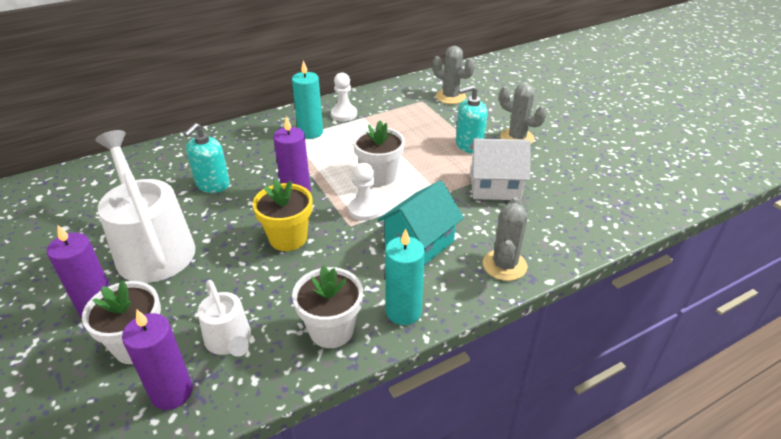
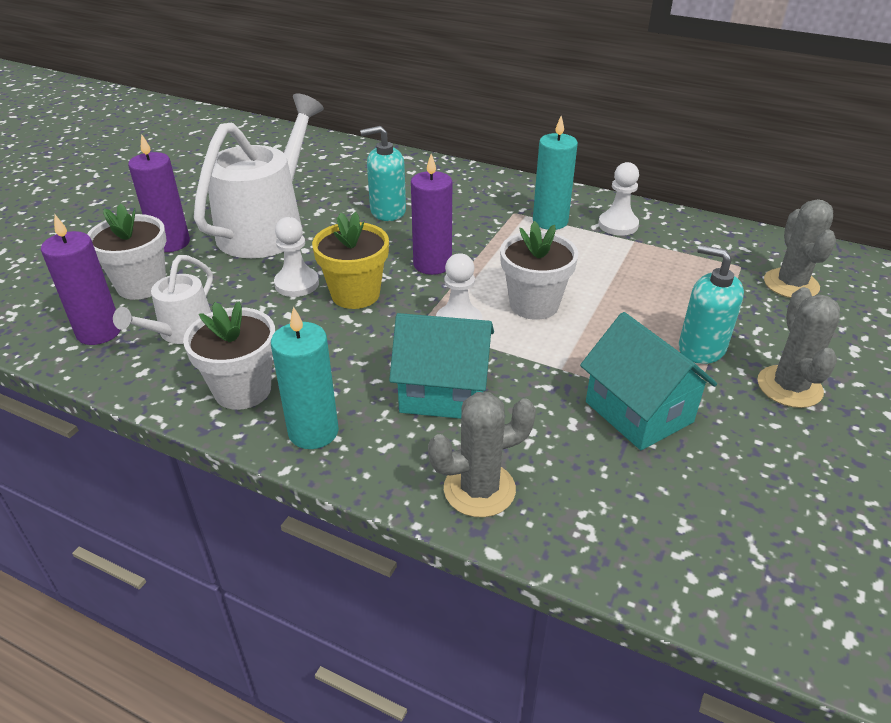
camera: 55 degrees right, 0 degrees up
white house [469,138,531,200] -> turquoise house [580,312,717,450]
none -> white pawn [274,217,319,297]

